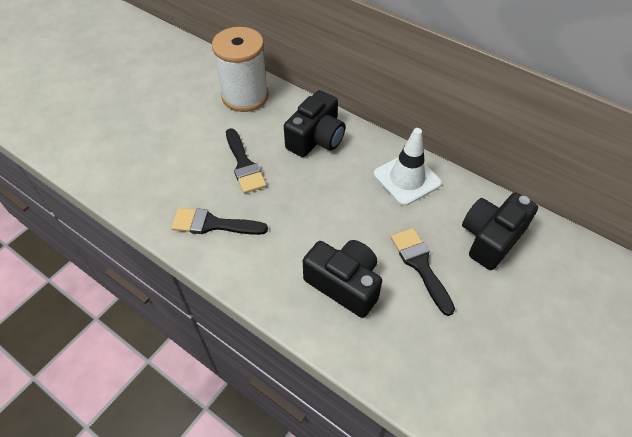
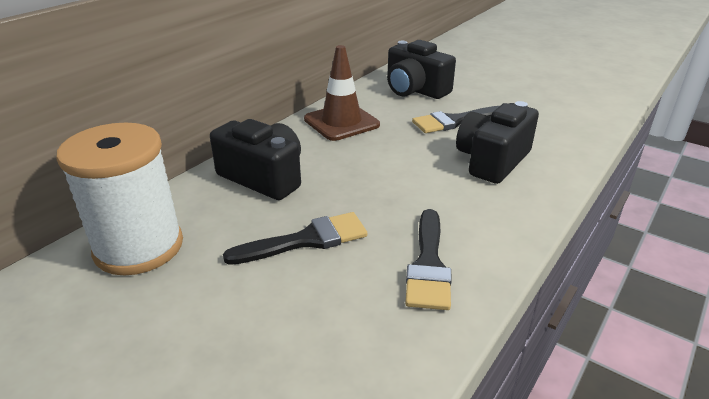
camera: 90 degrees left, 20 degrees down
white traffic cone [373,128,442,206] -> brown traffic cone [304,45,380,141]

